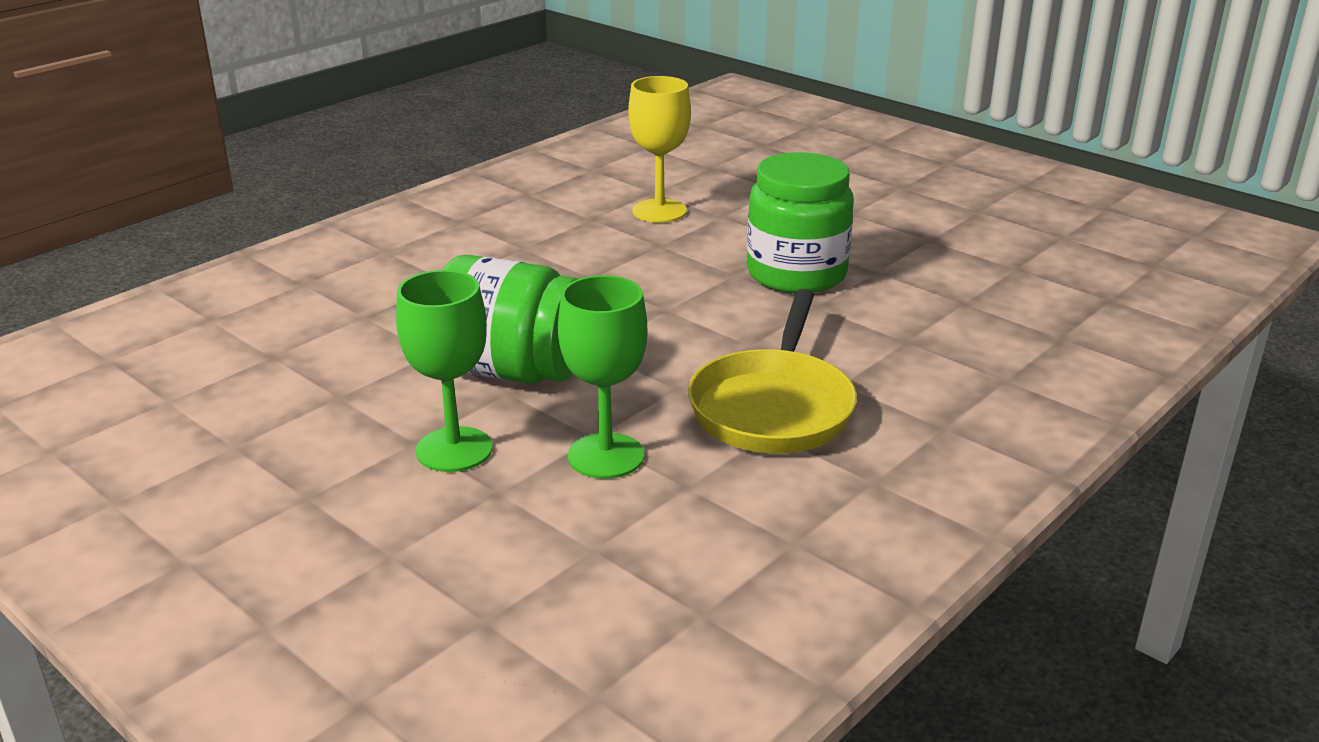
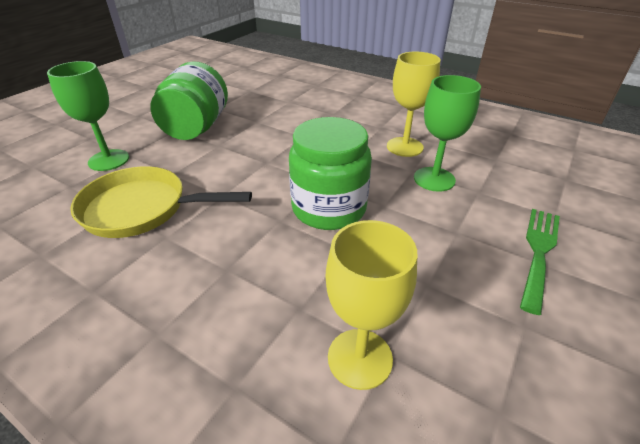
camera: 80 degrees right, 10 degrees up
green goblet [396,270,493,472] -> green goblet moved to [414,75,481,192]
none -> yellow goblet [326,220,417,390]
none -> green fork [520,209,560,315]

